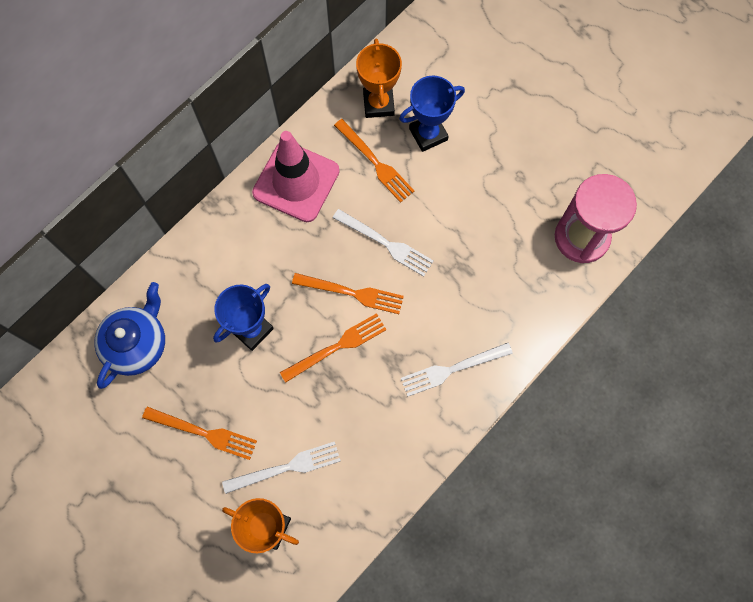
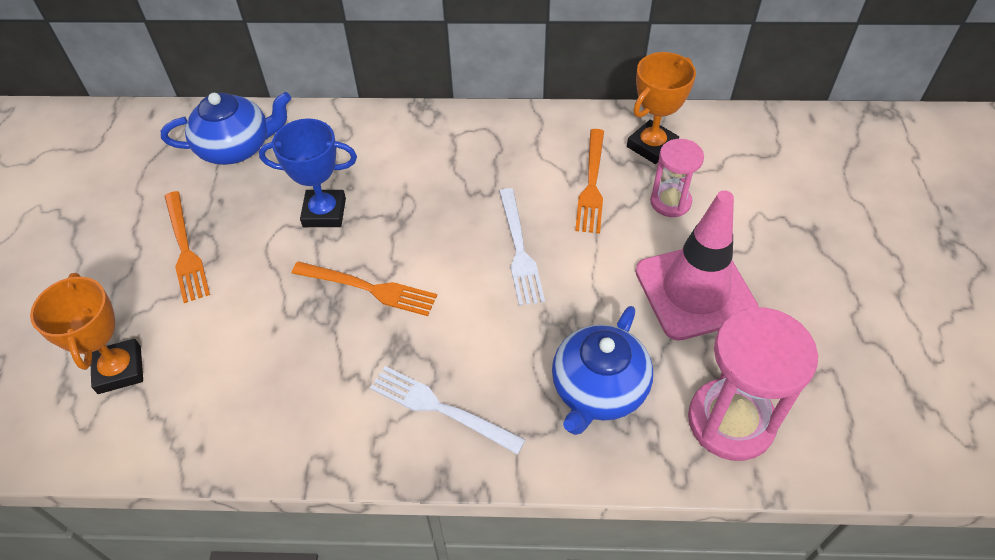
camera: 50 degrees right, 20 degrees down
white fork [222,442,341,494] -> none
pink traffic cone [252,131,340,222] -> pink traffic cone moved to [635,190,759,341]
orange fork [292,273,404,314] -> none
blue trophy [399,76,465,152] -> pink hourglass [650,139,704,217]
none -> blue teapot [552,306,653,435]

